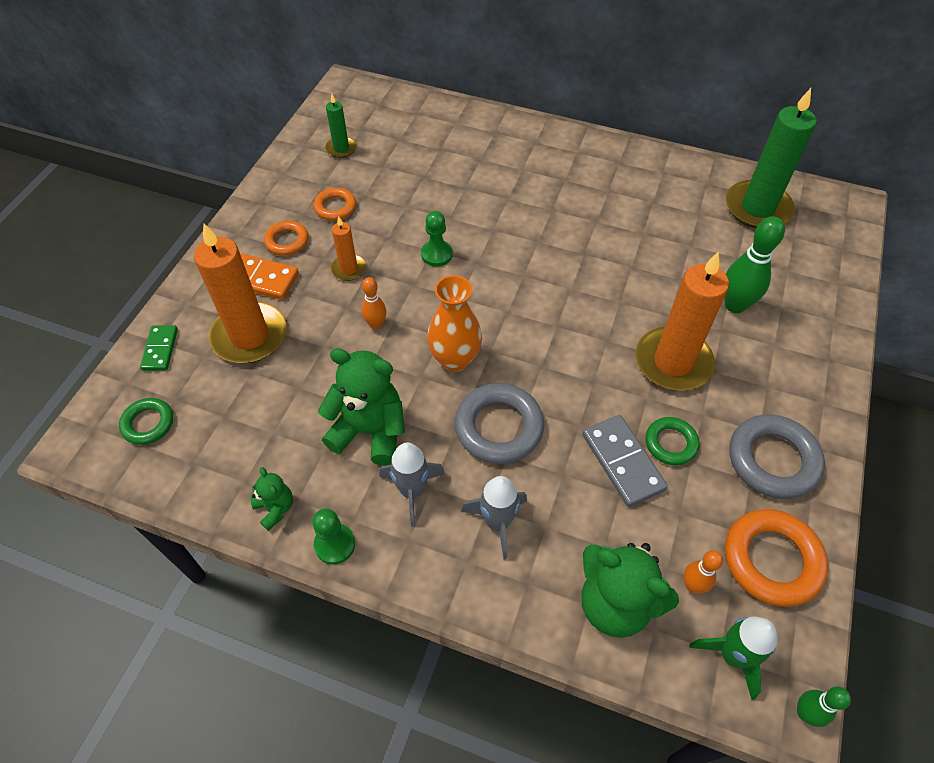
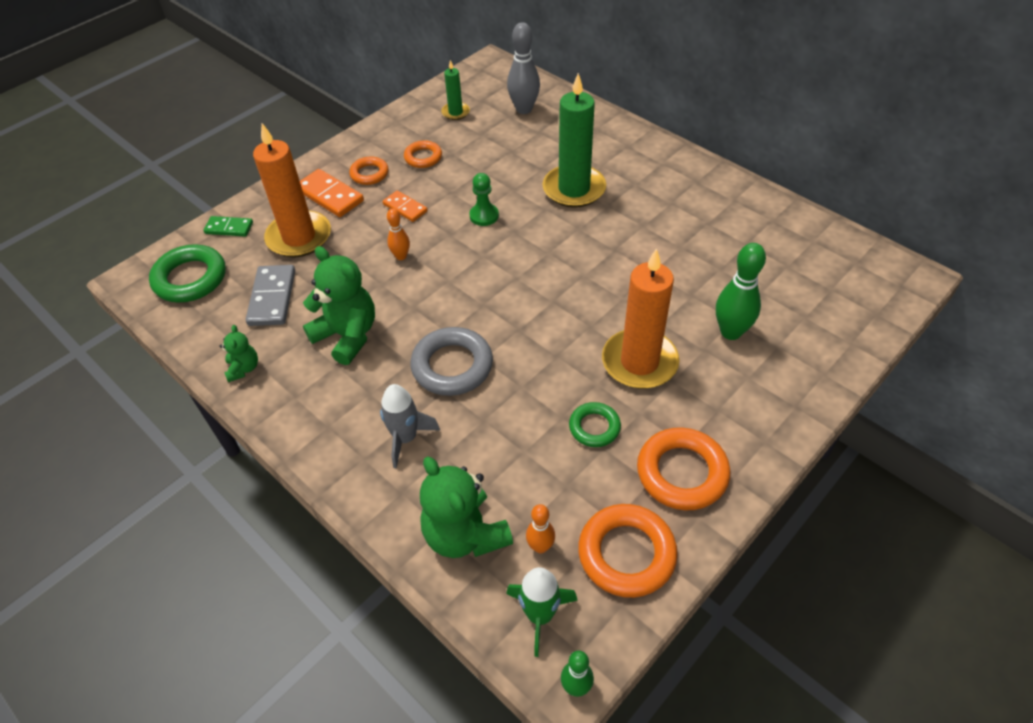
camera: 25 degrees right, 5 degrees down
green ring [119,398,173,445] -> green ring [149,244,226,303], size x1.70
green domino [140,325,178,371] -> green domino turned 75 degrees clockwise [204,216,253,236]
green pawn [312,508,355,564] -> none
orange candle [331,216,366,281] -> orange domino [383,190,428,222]
grey rocket [379,443,445,527] -> none
orange vase [427,275,482,372] -> none
grey domino [582,415,668,507] -> grey domino moved to [246,265,295,326]
green candle [726,88,816,228] -> green candle moved to [542,73,606,208]
grey ring [729,414,825,499] -> orange ring [637,427,730,510]
none -> grey bowling pin [507,22,540,114]

